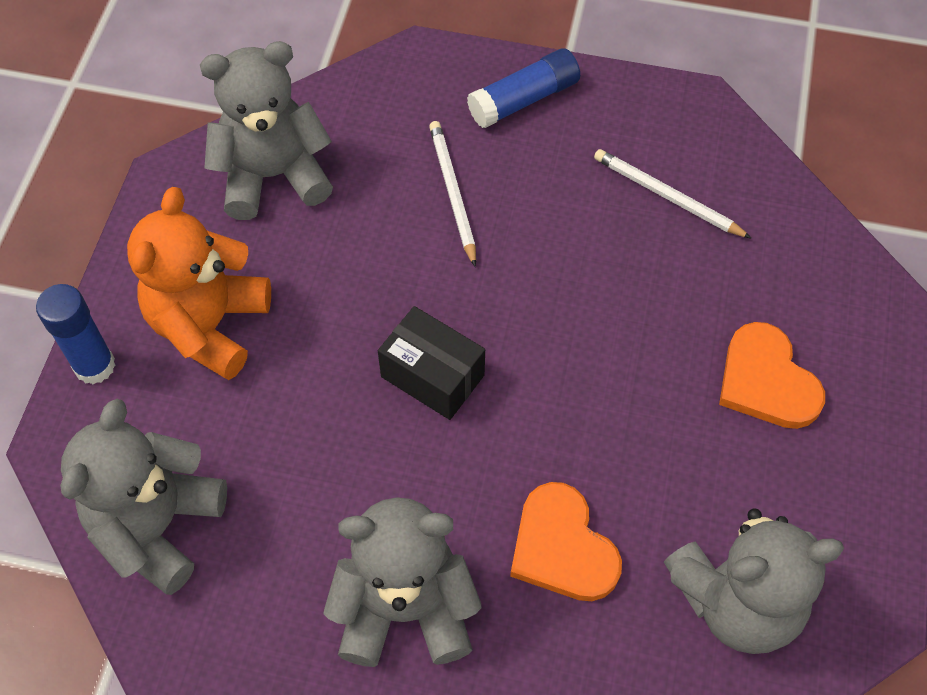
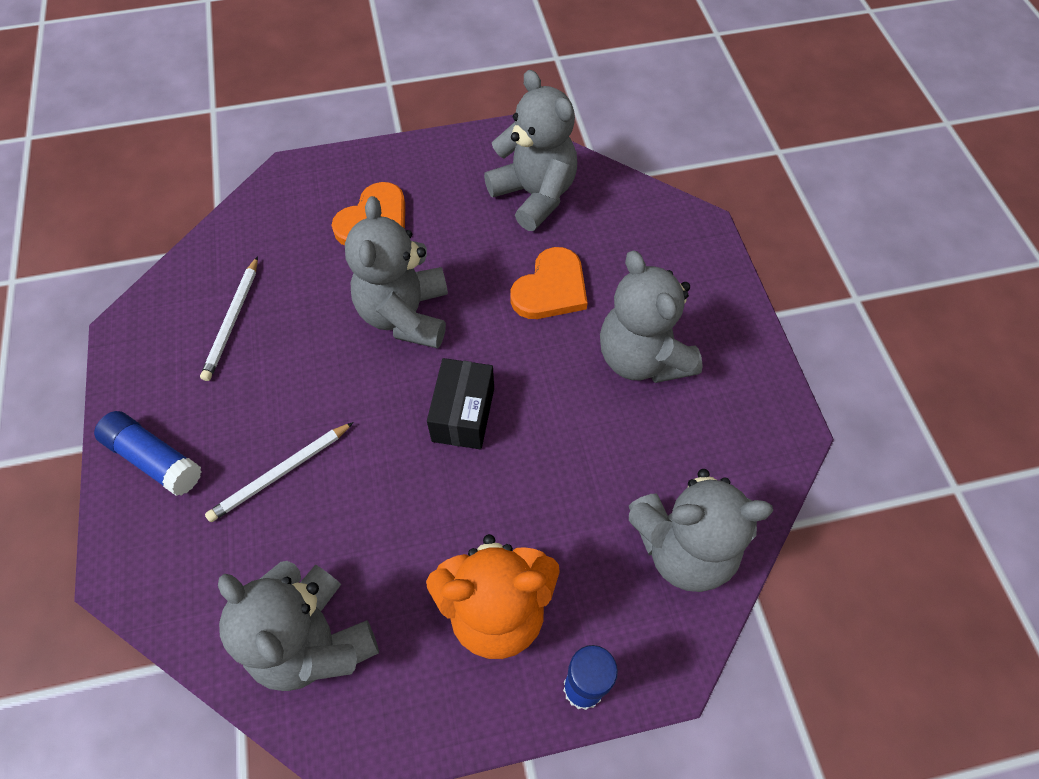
camera: 115 degrees left, 0 degrees up
none -> grey teddy bear [345,196,448,348]

